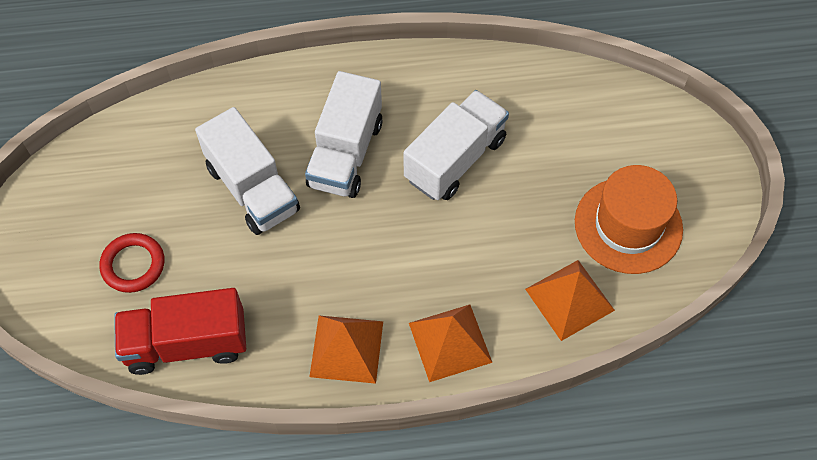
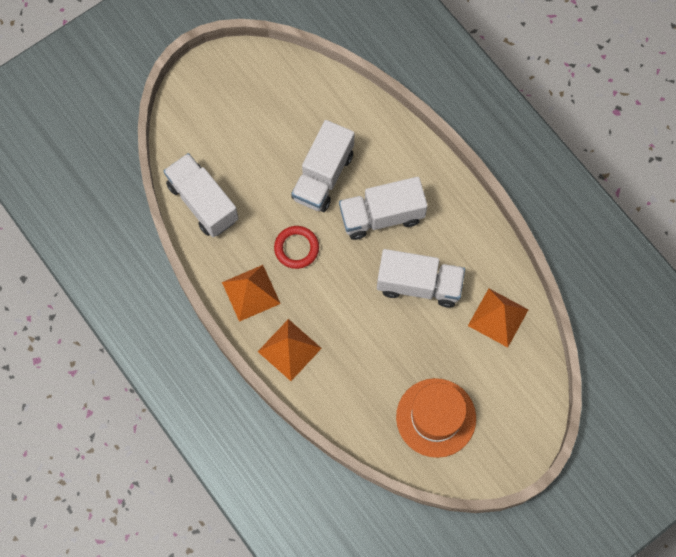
camera: 60 degrees right, 10 degrees up
red ring [100,233,165,293] -> red ring moved to [274,226,319,269]
red truck [114,288,246,375] -> white truck [164,153,239,237]
orange pyramid [525,260,615,341] -> orange pyramid moved to [468,289,529,347]

